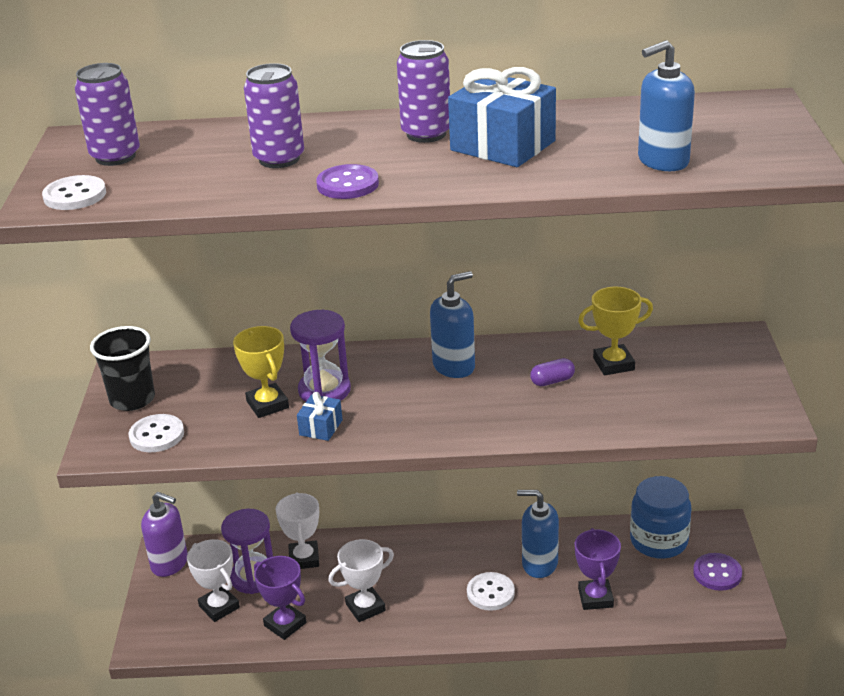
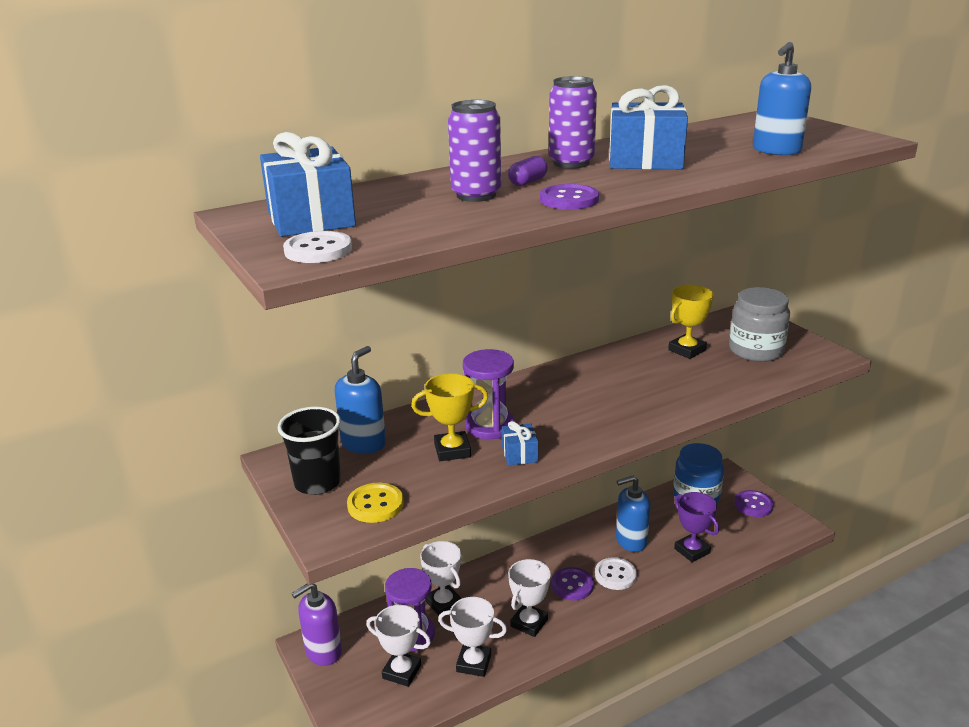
camera: 30 degrees left, 5 degrees down
purple can [75,63,140,166] -> blue gift [260,132,356,237]
white button [129,414,184,452] -> yellow button [347,483,404,523]
purple soap dispenser [141,492,188,577] -> purple soap dispenser turned 150 degrees clockwise [291,583,342,666]
yellow trophy [233,326,289,418] -> yellow trophy turned 45 degrees counterclockwise [411,373,488,461]
purple trophy [254,556,307,640] -> white trophy [438,597,507,677]
blue soap dispenser [430,271,475,378] -> blue soap dispenser moved to [335,346,386,454]
purple capsule [530,358,575,386] -> purple capsule moved to [508,156,548,186]
none -> purple button [552,567,594,601]
none -> grey jar [729,287,790,362]

